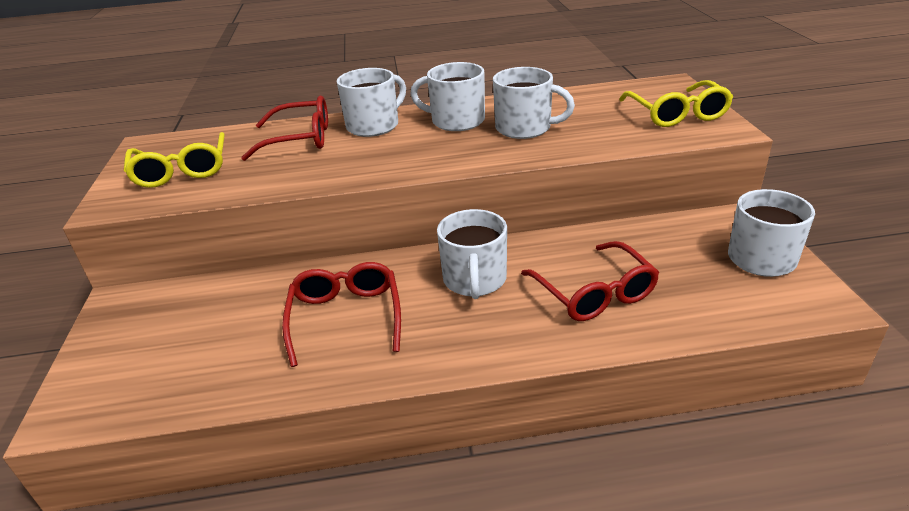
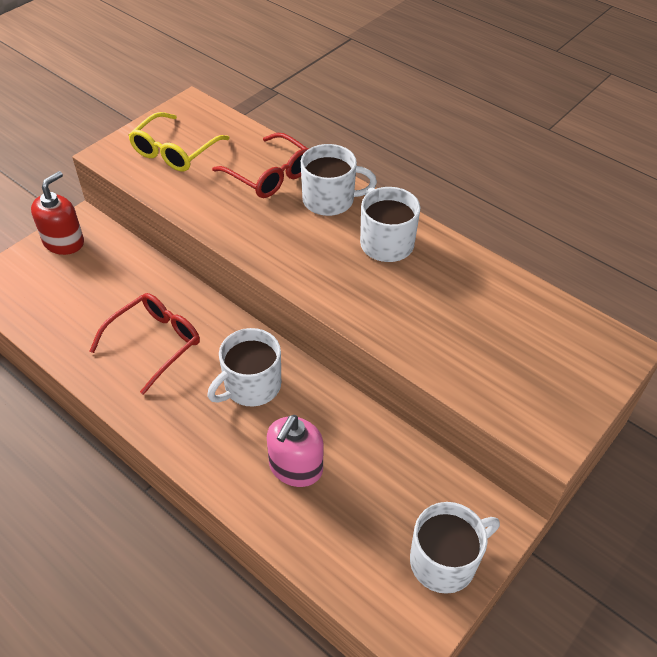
camera: 45 degrees right, 15 degrees up
white mug [493,67,575,139] -> none
red glasses [521,241,659,321] -> pink soap dispenser [267,415,324,487]
yellow glasses [619,80,733,127] -> none
none -> red soap dispenser [31,171,84,255]

